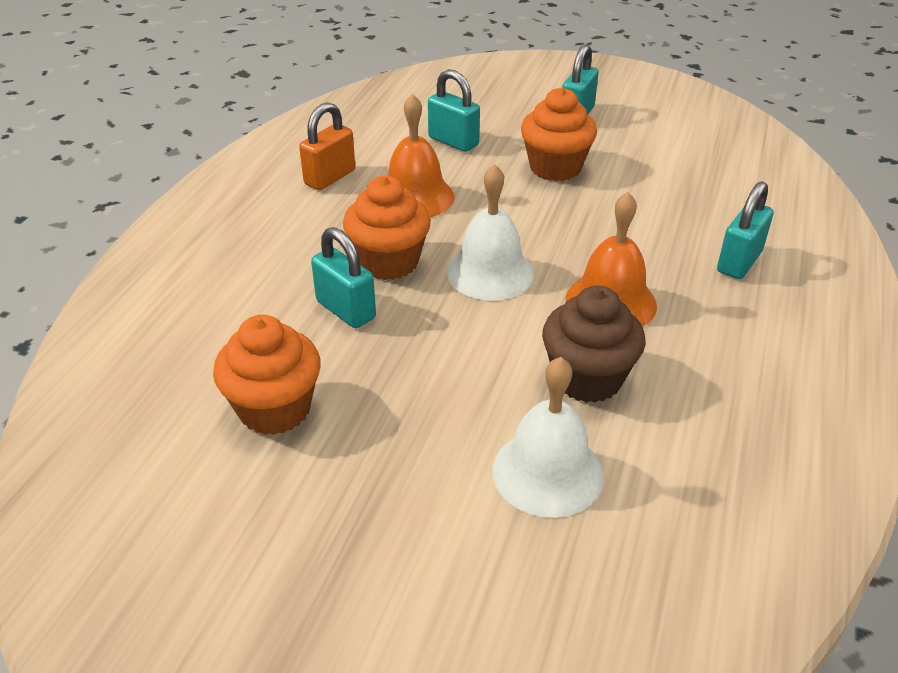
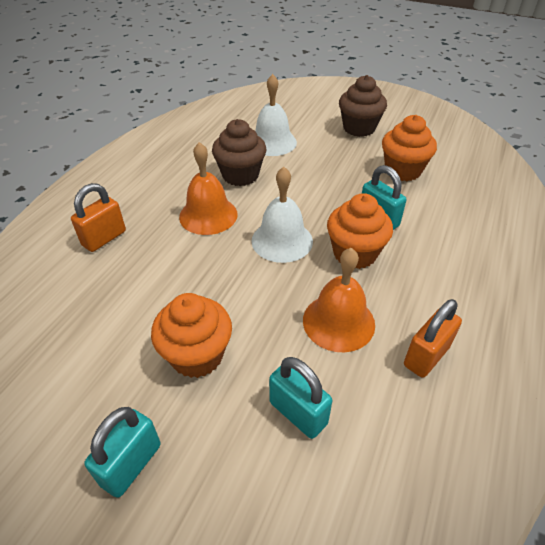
camera: 175 degrees left, 5 degrees up
turquoise padlock [717,181,773,279] -> orange padlock [71,183,126,252]
none -> brown cupcake [339,75,387,137]

